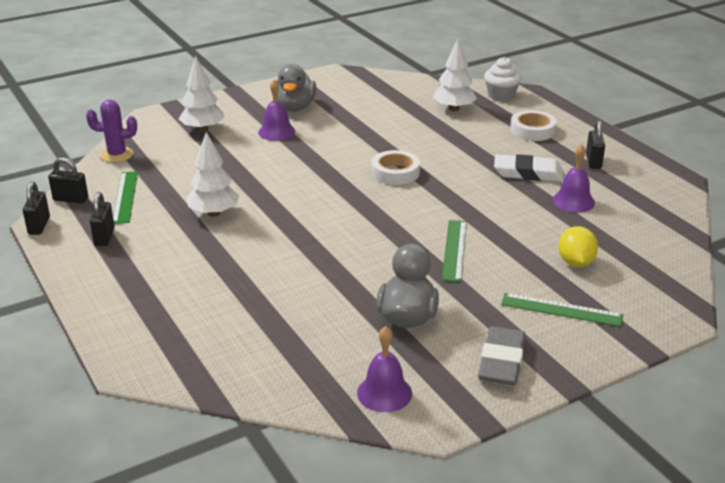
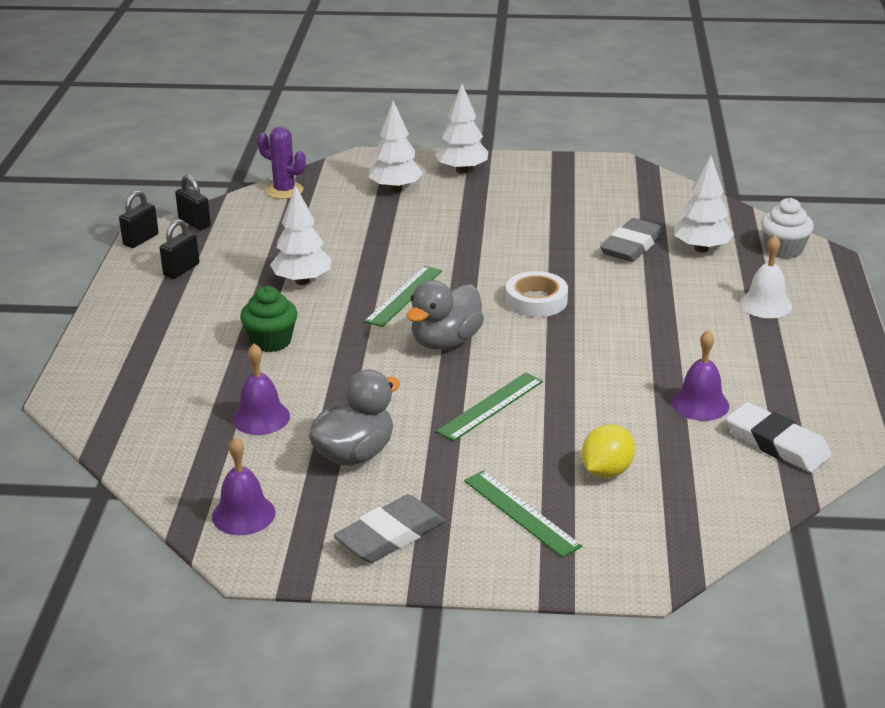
camera: 35 degrees right, 0 degrees up
green ruler [113,171,138,224] -> green ruler moved to [364,266,442,327]
purple bell [258,80,295,141] -> purple bell moved to [232,344,290,435]
grey duck [276,64,316,112] -> grey duck moved to [406,280,484,350]
white eraser [494,154,563,182] -> white eraser moved to [726,402,832,473]
white tape [510,110,557,141] -> white bell [740,235,792,318]
black padlock [586,121,605,169] -> none
none -> green cupcake [240,286,298,352]
none -> white tree [435,84,488,174]
none -> grey eraser [600,218,664,262]

